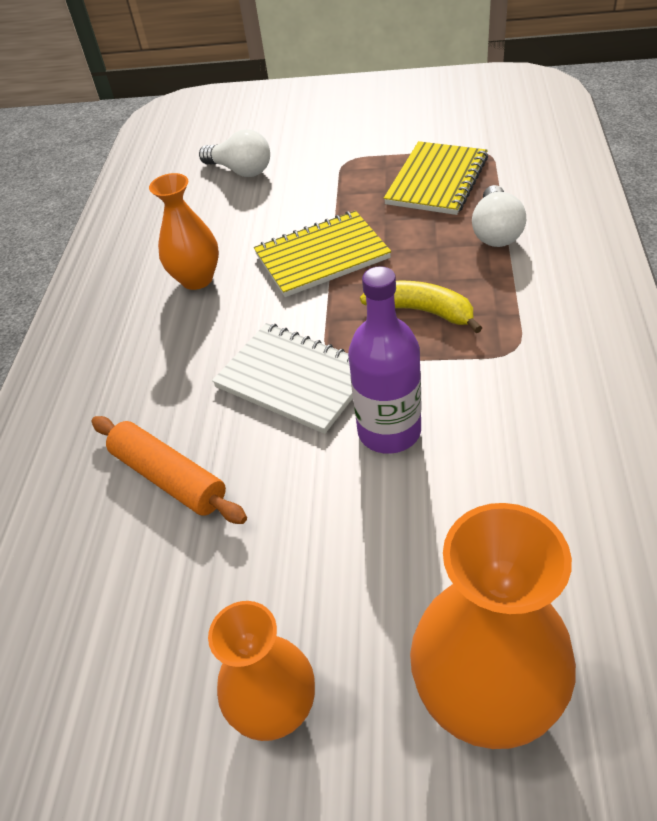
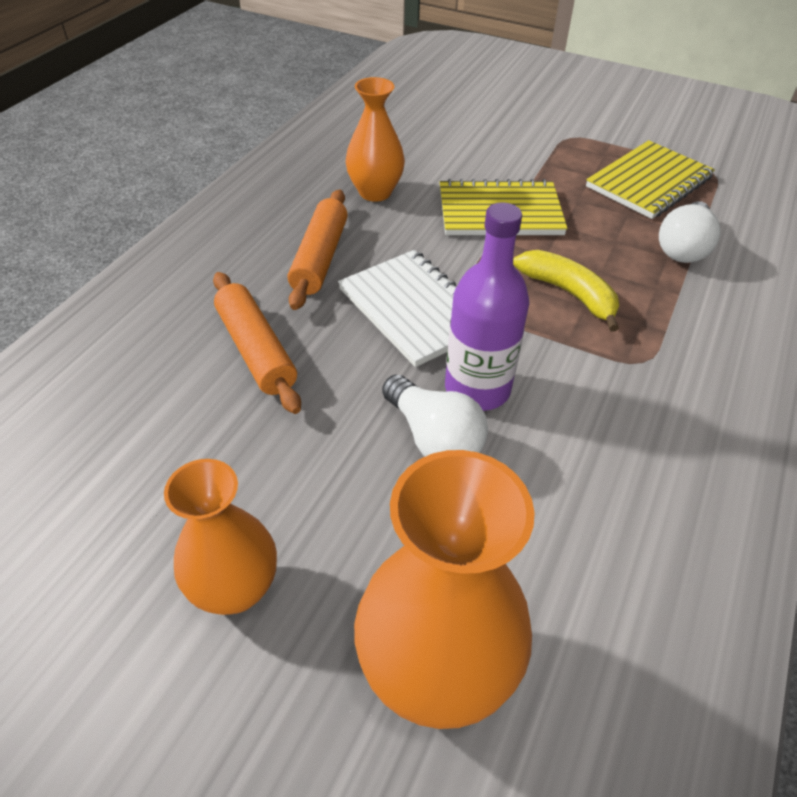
camera: 15 degrees right, 0 degrees up
white light bulb [199,129,270,177] -> white light bulb moved to [382,374,488,457]
none -> orange rolling pin [288,190,348,310]

